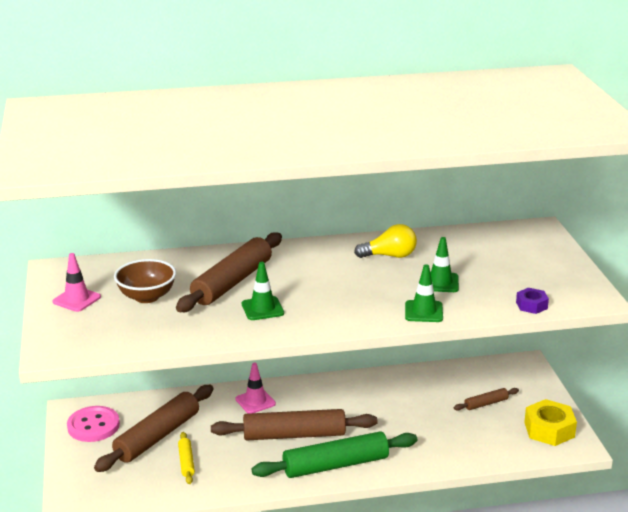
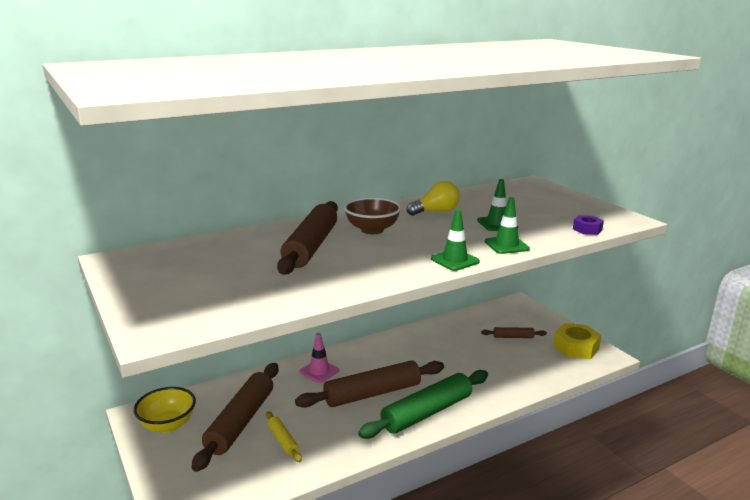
camera: 20 degrees left, 5 degrees down
pink traffic cone [53,253,101,312] -> none
pink button [67,406,120,442] -> yellow bowl [134,387,196,433]
brown bowl [114,259,176,303] -> brown bowl moved to [344,197,401,234]
green traffic cone [242,262,284,320] -> green traffic cone moved to [431,210,480,271]
brown rolling pin [454,388,519,410] -> brown rolling pin turned 45 degrees clockwise [481,327,547,338]

